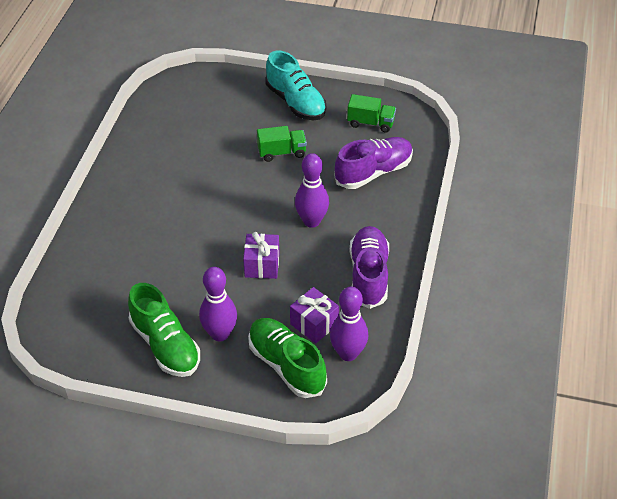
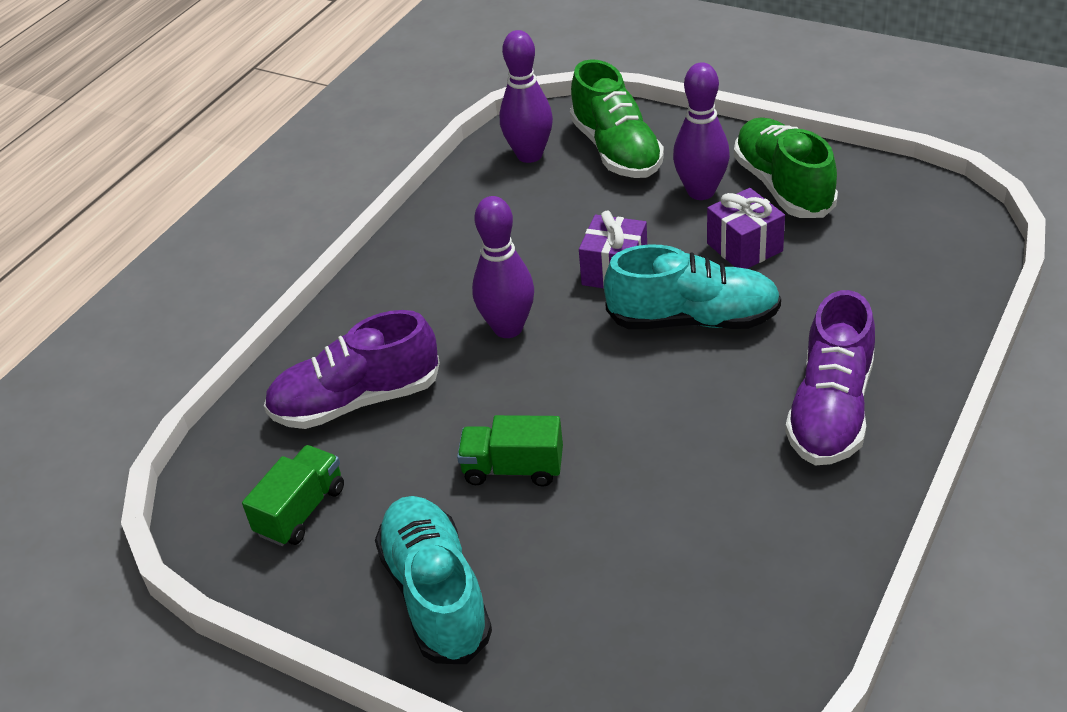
camera: 160 degrees left, 5 degrees down
purple gift [290,287,339,343] -> purple gift moved to [707,188,785,269]
green truck [347,94,396,133] -> green truck turned 90 degrees clockwise [242,445,344,546]
purple shoe [349,226,389,309] -> purple shoe moved to [785,290,875,465]
none -> turquoise shoe [604,245,781,329]

